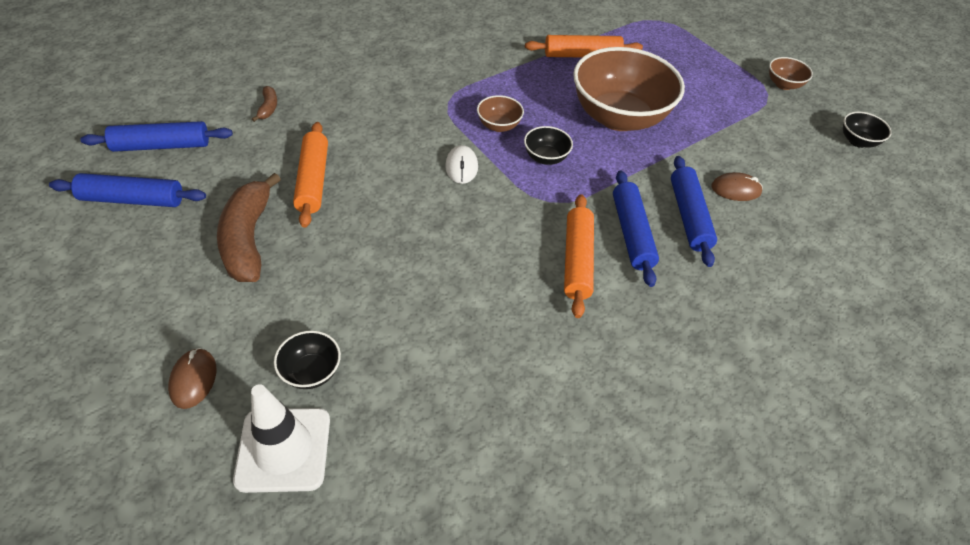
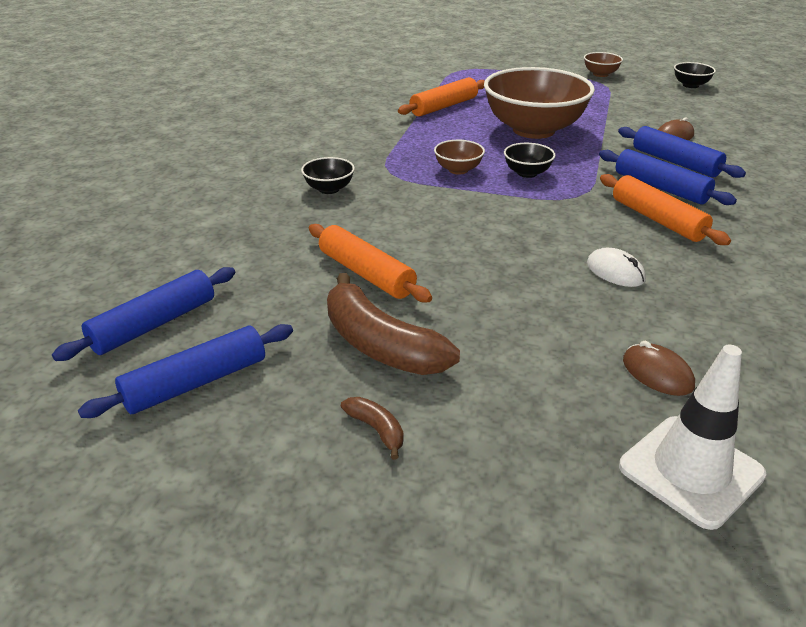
camera: 35 degrees left, 15 degrees down
brown mouse [168,348,216,409] -> brown mouse moved to [623,341,695,396]
brown banana [252,86,277,122] -> brown banana moved to [341,397,404,460]
black bowl [274,331,341,389] -> black bowl moved to [301,157,355,194]
white mouse [445,145,478,184] -> white mouse moved to [587,248,646,287]

